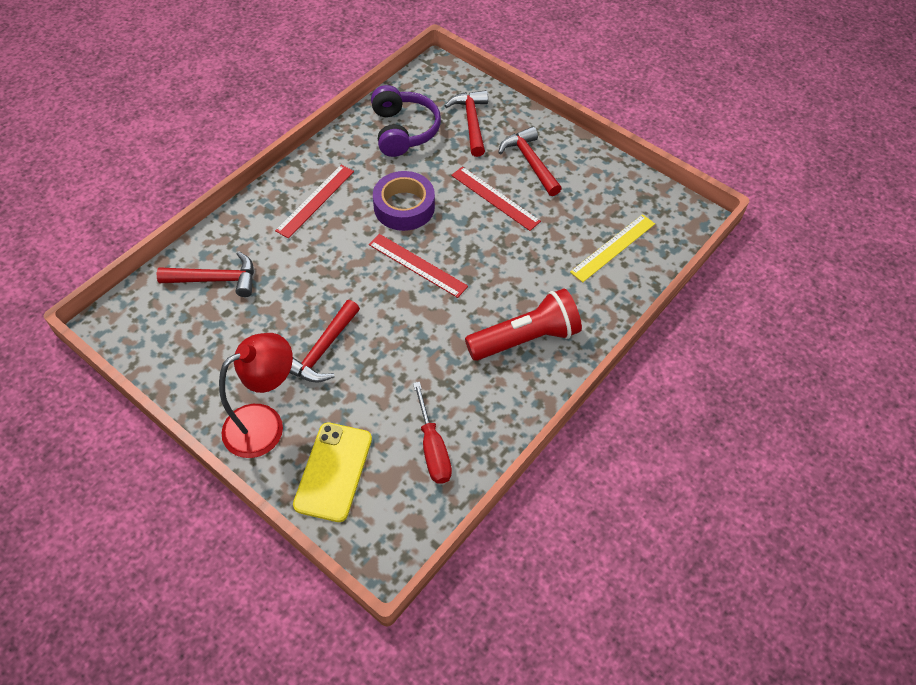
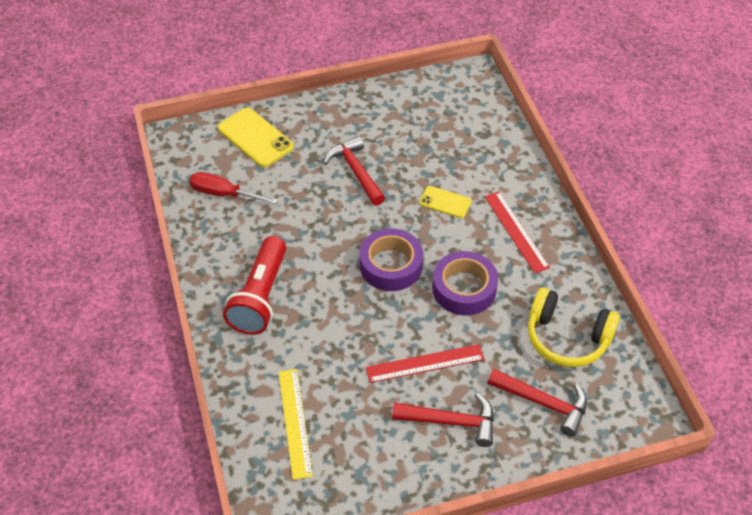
camera: 125 degrees right, 5 degrees down
red hammer [157,251,254,297] -> none
red lamp [219,333,293,458] -> none
red ruler [369,234,468,298] -> purple tape [360,229,423,291]
purple headphones [371,85,441,157] -> yellow headphones [528,288,620,367]
none -> yellow phone [419,186,472,218]

